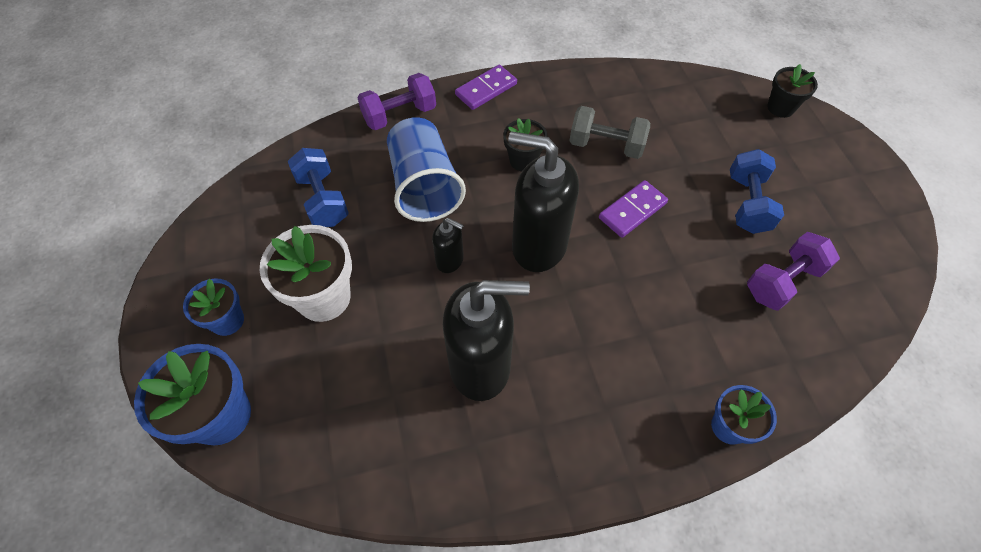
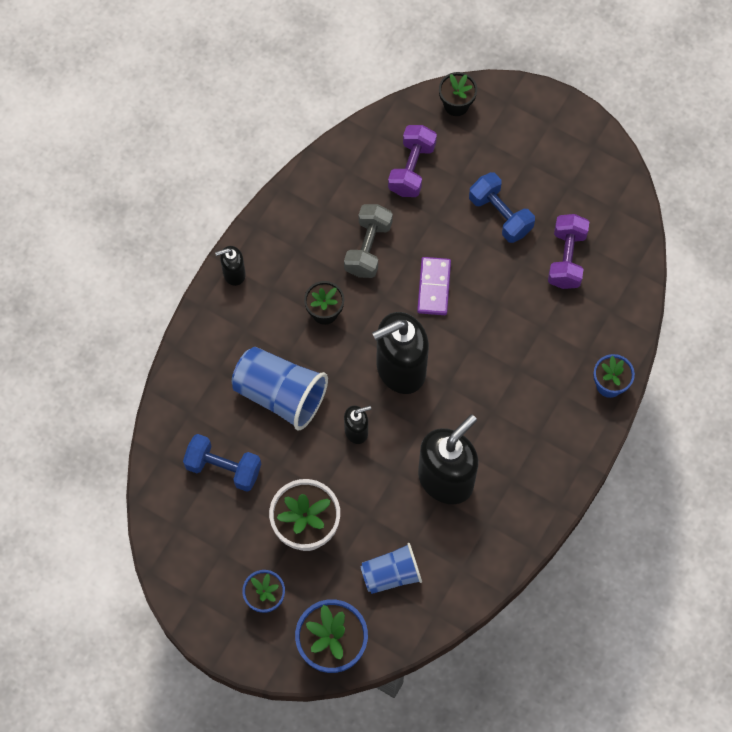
camera: 45 degrees left, 10 degrees up
purple dumbbell [357,73,436,130] -> purple dumbbell moved to [388,125,437,197]
purple domino [455,65,517,110] -> black soap dispenser [215,246,246,286]
grey dumbbell [569,106,650,159] -> grey dumbbell turned 45 degrees counterclockwise [344,204,393,278]
none -> blue cup [360,543,422,594]

